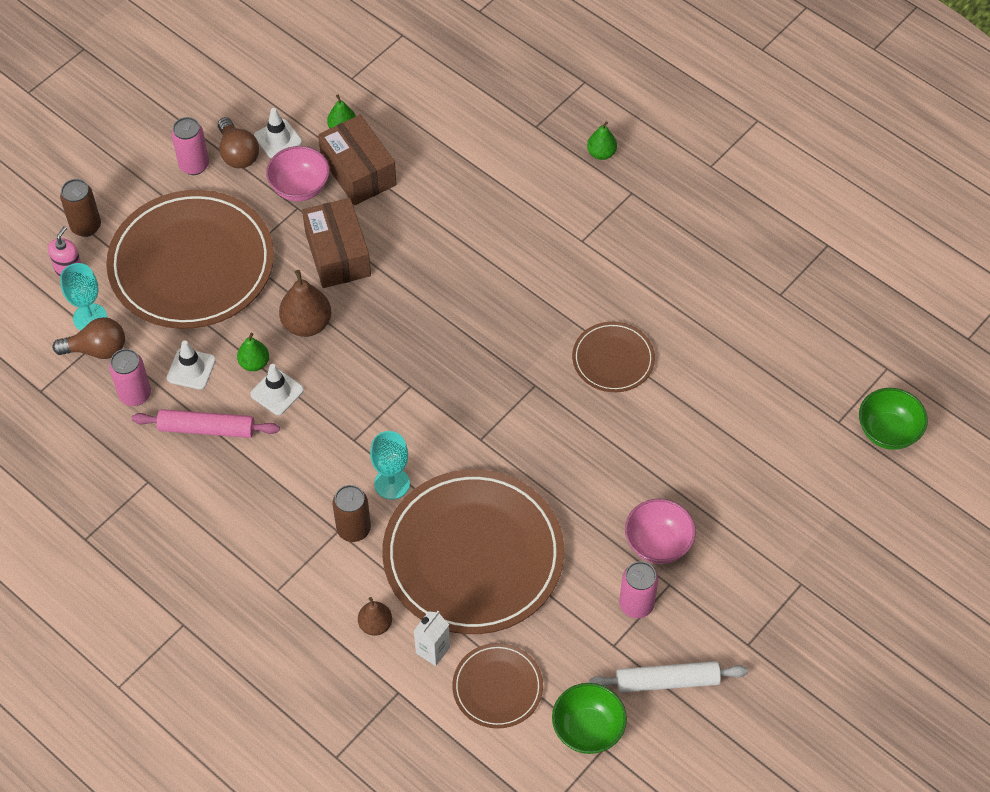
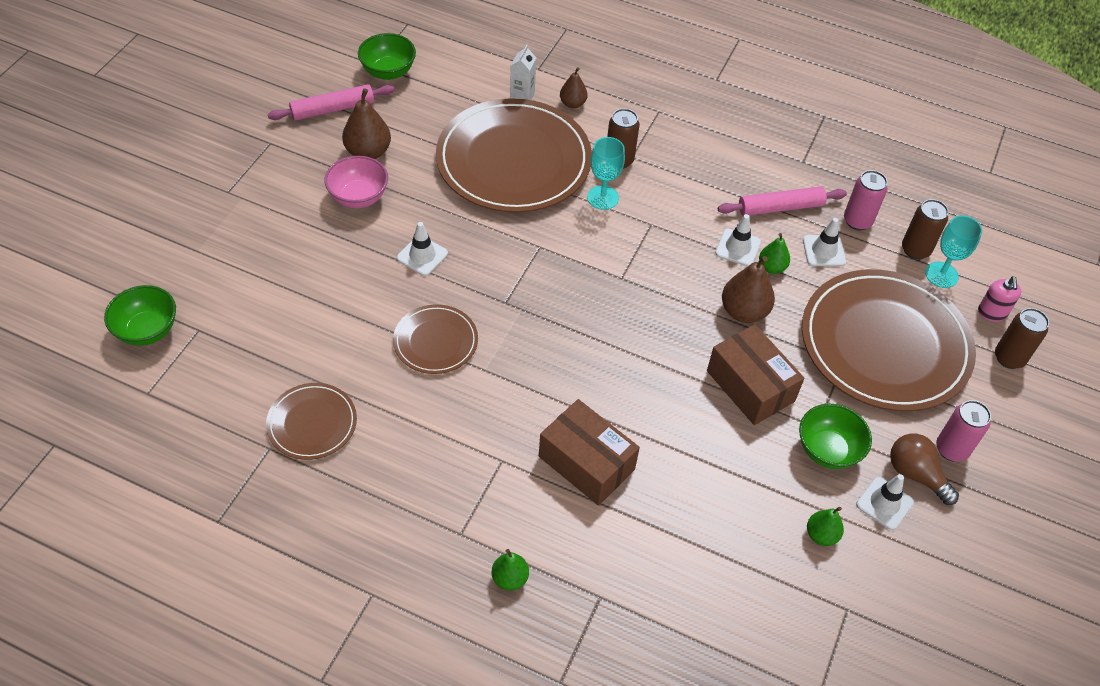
camera: 160 degrees right, 5 degrees down
brown light bulb [52,317,125,359] -> brown can [902,199,949,260]
pink bowl [266,146,330,201] -> green bowl [799,404,872,469]
brown box [318,115,397,205] -> brown box moved to [539,399,640,506]
brown plate [452,643,543,728] -> brown plate moved to [266,383,357,460]
white rolling pin [589,661,748,692] -> pink rolling pin [268,84,395,121]
pink can [619,561,658,618] -> brown pear [342,88,391,159]
none -> white traffic cone [397,222,448,276]

